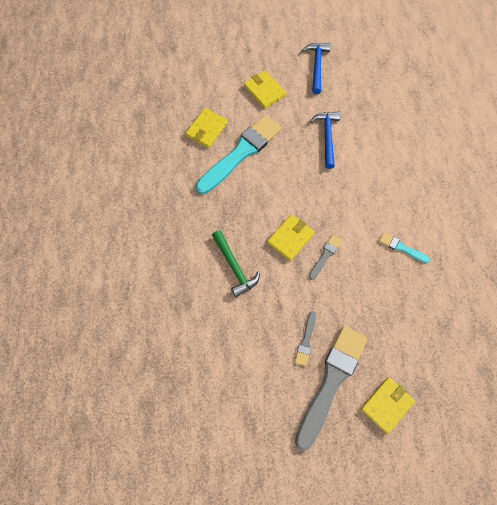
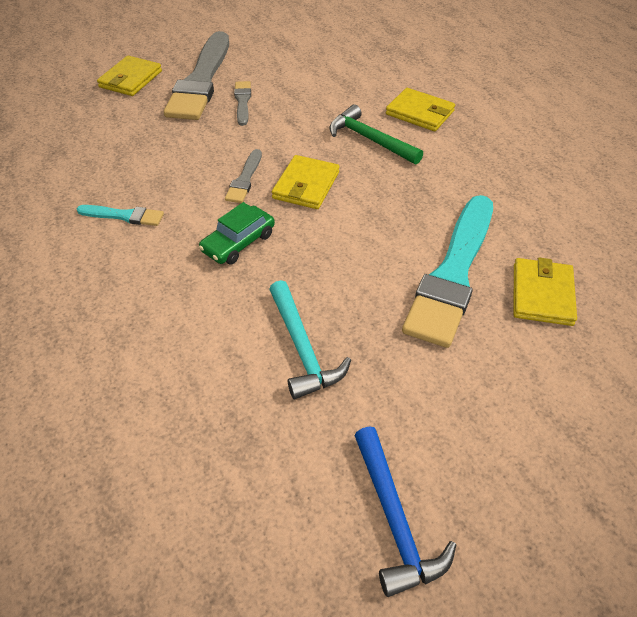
camera: 160 degrees right, 20 degrees down
yellow wallet [244,71,286,109] -> yellow wallet moved to [386,88,455,131]
blue hammer [310,112,340,169] -> turquoise hammer [269,280,351,399]
none -> green car [199,202,275,265]

